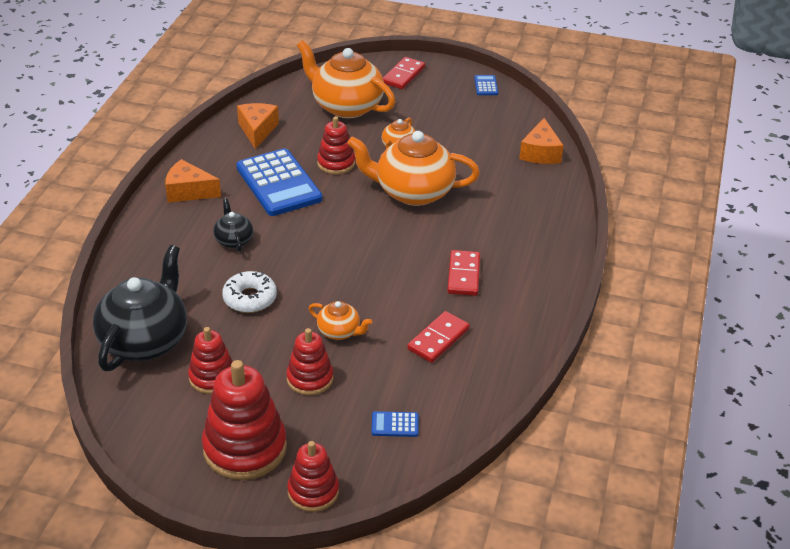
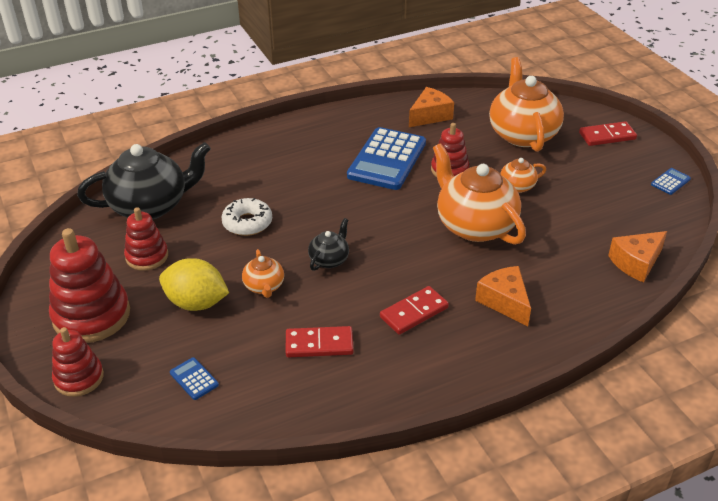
camera: 50 degrees right, 0 degrees up
orange cheese [165,159,221,202] -> orange cheese moved to [475,266,531,327]
black teapot [213,198,253,252] -> black teapot moved to [308,218,349,271]
red stacking toy [286,328,333,395] -> yellow lemon [159,258,229,311]

